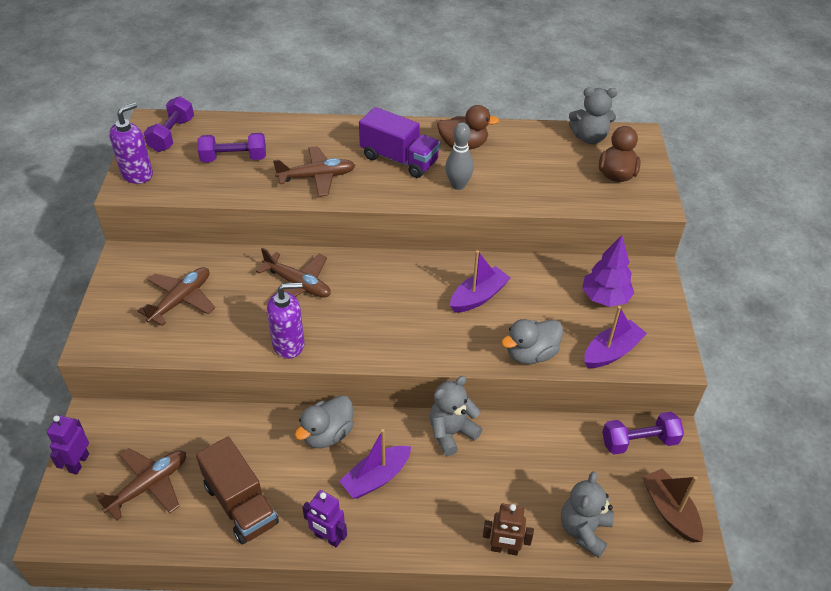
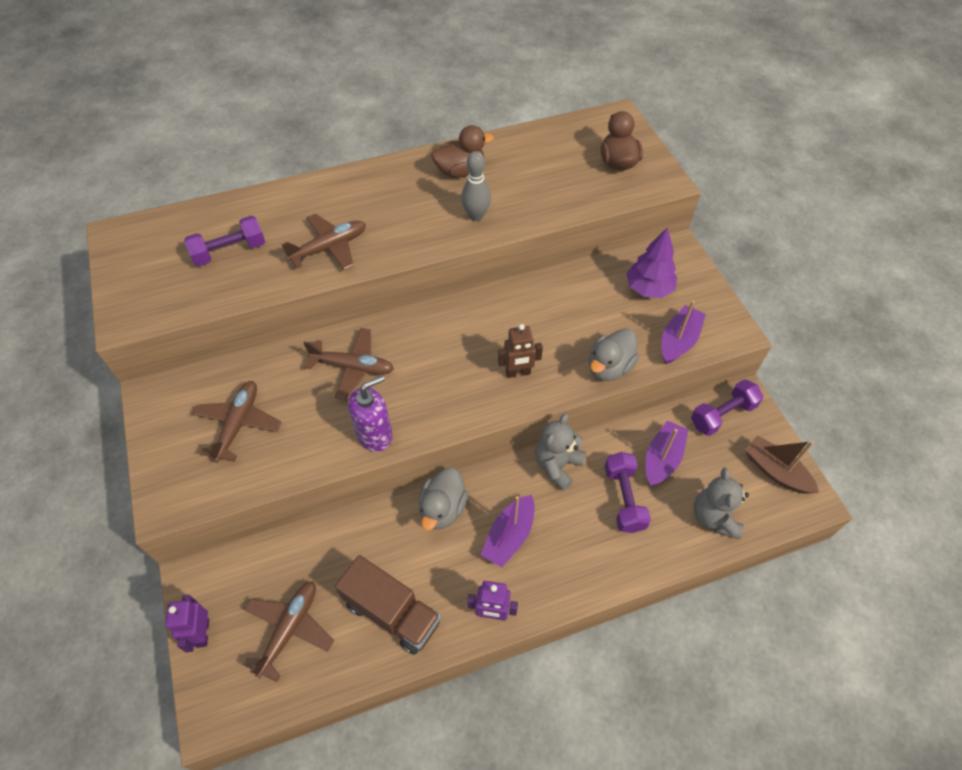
camera: 20 degrees left, 10 degrees up
purple soap dispenser [109,102,153,184] -> none
purple dumbbell [144,96,194,152] -> purple dumbbell moved to [604,452,651,533]
purple truck [359,107,440,178] -> none
purple boat [450,250,510,313] -> purple boat moved to [646,420,688,486]
brown robot [483,504,534,556] -> brown robot moved to [498,324,543,378]
grey teddy bear [569,87,617,144] -> none

